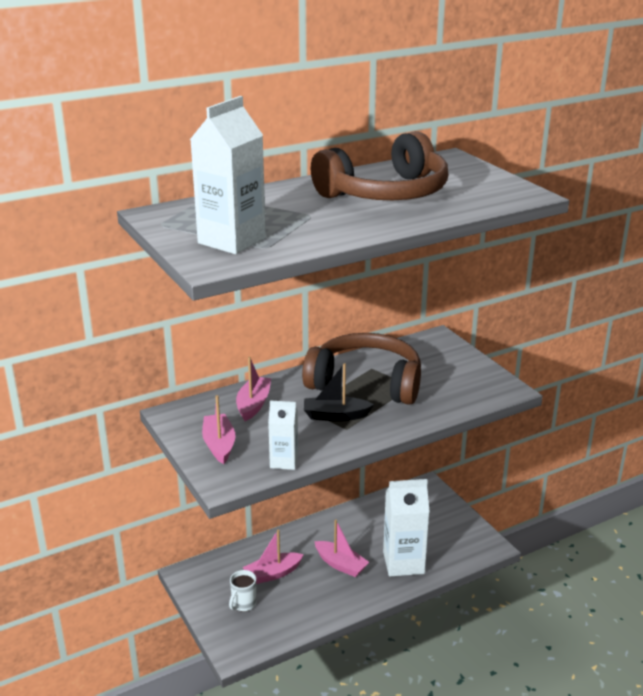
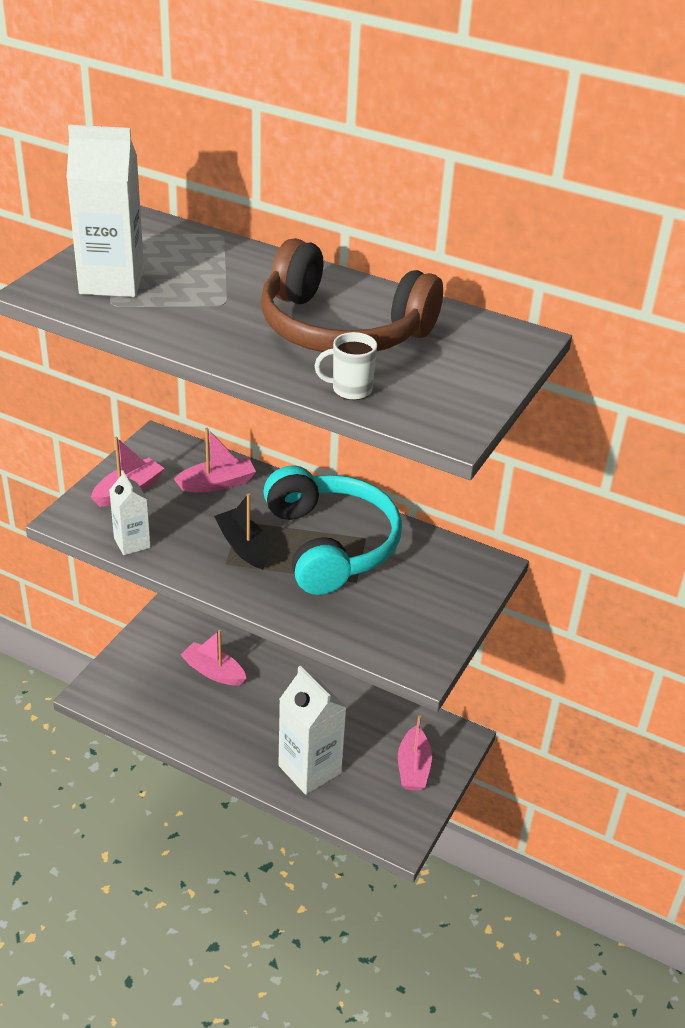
camera: 55 degrees right, 10 degrees up
white mug [229,570,256,612] -> white mug moved to [315,332,377,400]
brown headphones [302,333,421,405] -> turquoise headphones [263,466,402,595]
pink boat [314,519,369,577] -> pink boat moved to [398,715,432,791]

